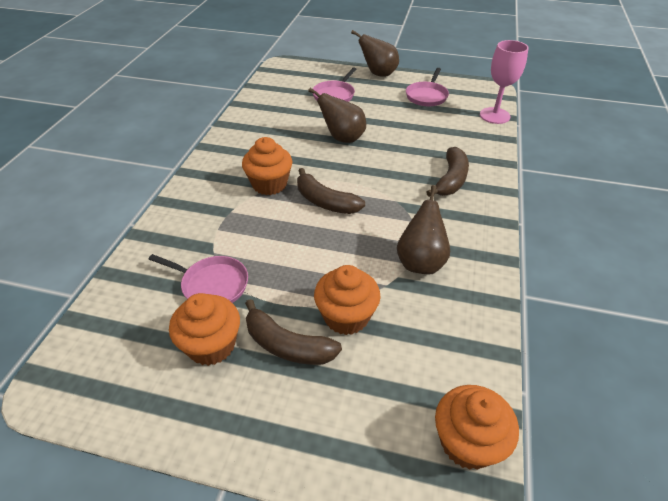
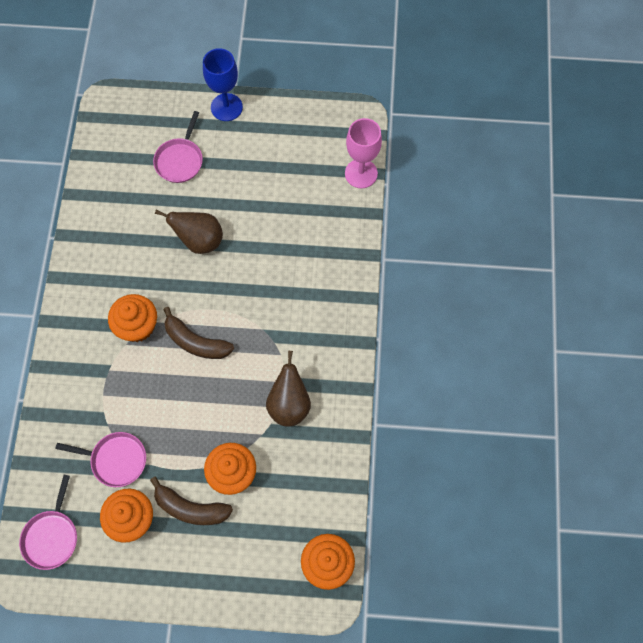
camera: 10 degrees left, 25 degrees up
brown pear [351,30,399,77] -> blue goblet [203,48,243,121]
pink pan [406,68,449,106] -> pink pan moved to [19,475,77,570]
brown banana [426,147,469,197] -> none

